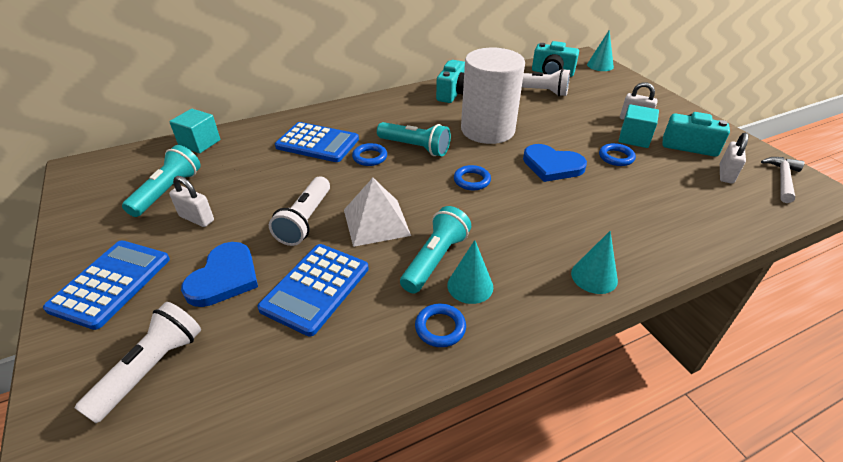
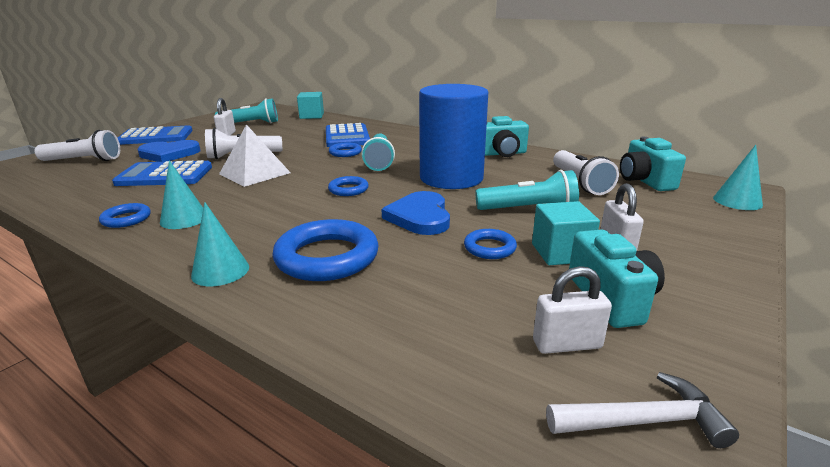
camera: 60 degrees right, 15 degrees down
turquoise flashlight [400,206,471,293] -> turquoise flashlight moved to [475,170,579,210]
white cylinder [461,48,525,144] -> blue cylinder [419,84,488,189]
none -> blue ring [272,219,379,281]

